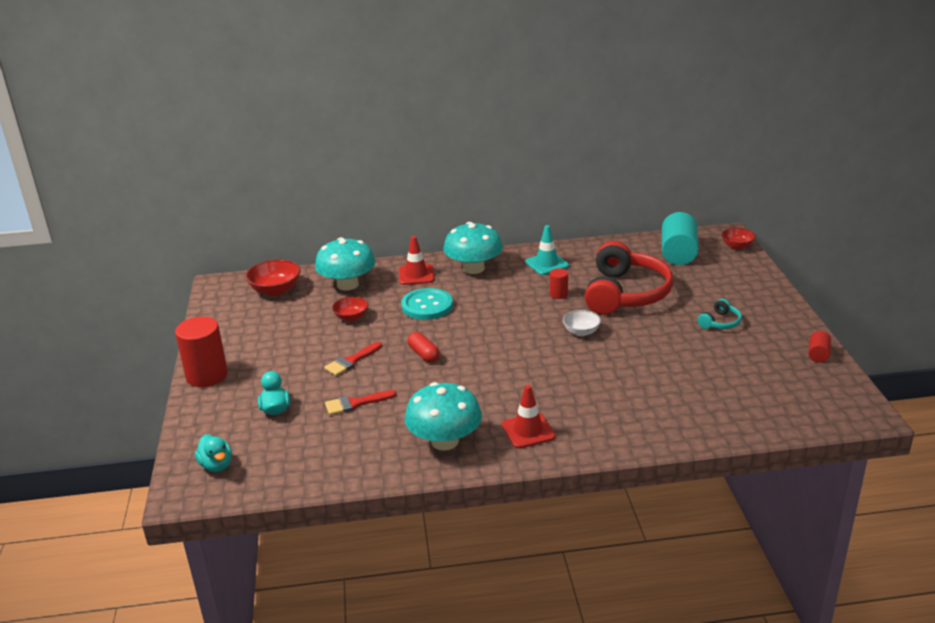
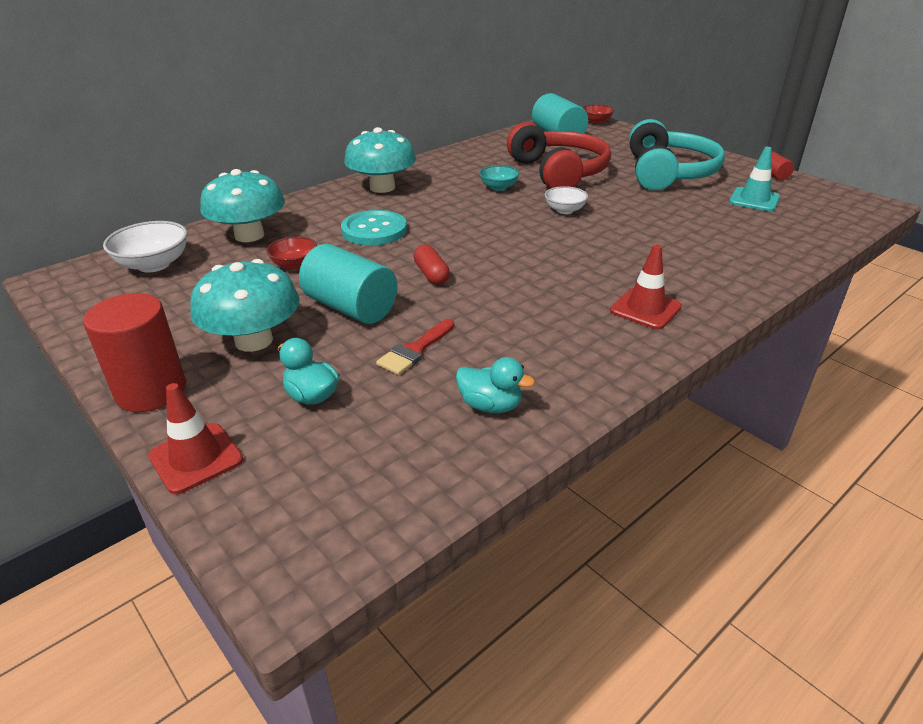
camera: 35 degrees left, 5 degrees up
turquoise duck [195,435,232,472] -> turquoise duck moved to [456,357,535,413]
red bowl [245,259,301,296] -> white bowl [103,221,187,272]
red brush [324,342,382,376] -> turquoise cylinder [299,244,397,324]
red traffic cone [399,236,434,285] -> red traffic cone moved to [148,383,243,494]
turquoise mushroom [405,382,482,450] -> turquoise mushroom moved to [190,259,300,352]
red capsule [408,332,440,363] -> red capsule turned 45 degrees clockwise [414,245,450,285]
turquoise traffic cone [525,225,569,275] -> turquoise traffic cone moved to [729,147,780,211]
red cylinder [550,268,568,299] -> turquoise bowl [479,165,520,191]
turquoise headphones [698,299,742,329] -> turquoise headphones [629,119,725,191], size x2.39

